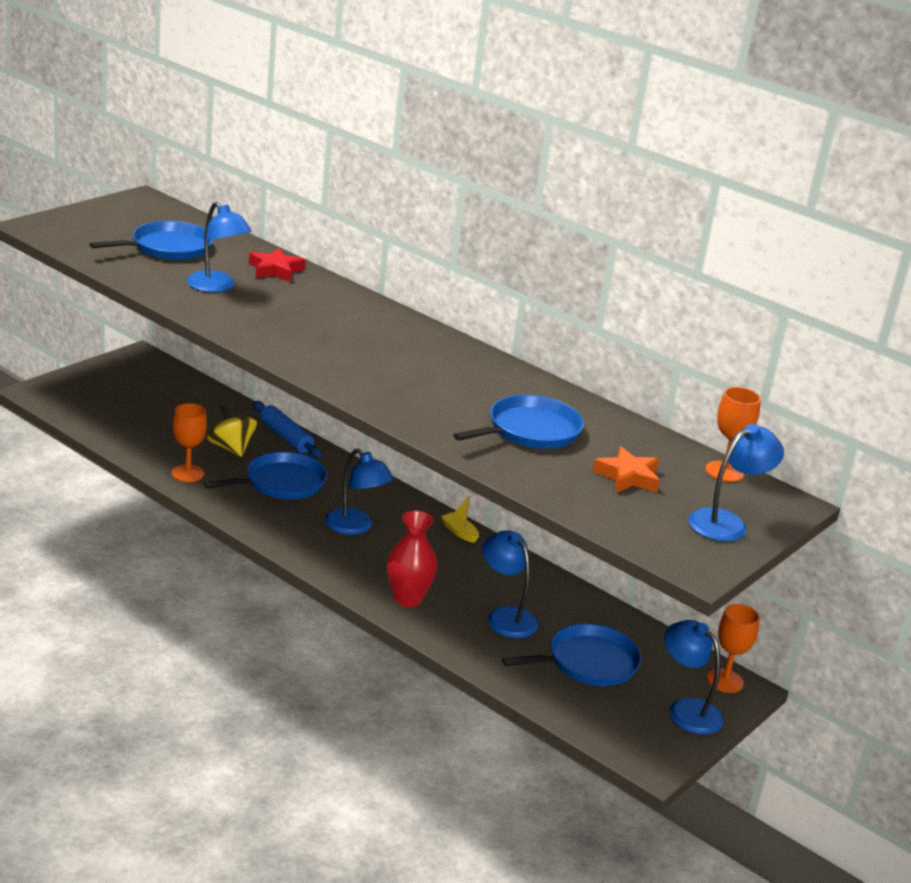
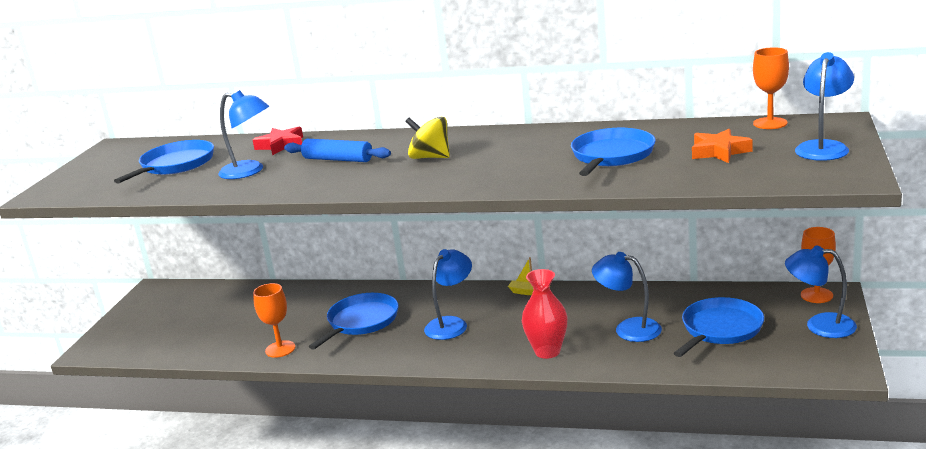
camera: 20 degrees left, 5 degrees down
yellow spinning top [207,405,257,457] -> yellow spinning top moved to [405,116,450,159]
blue rolling pin [253,401,323,458] -> blue rolling pin moved to [284,139,391,162]
blue lamp [325,448,394,535] -> blue lamp turned 75 degrees counterclockwise [424,249,472,340]

